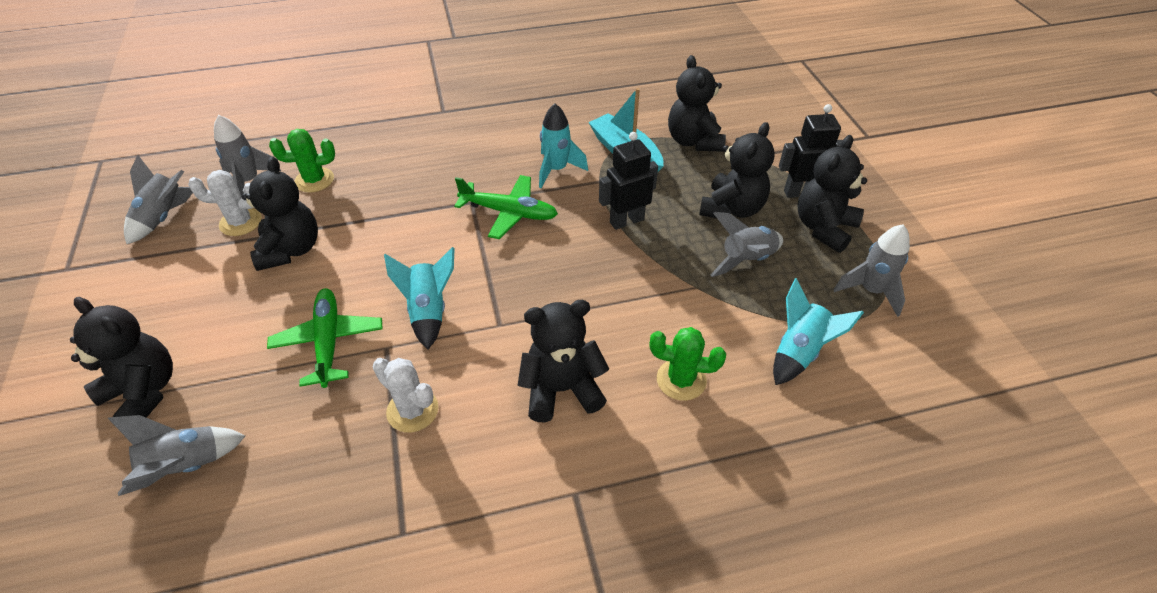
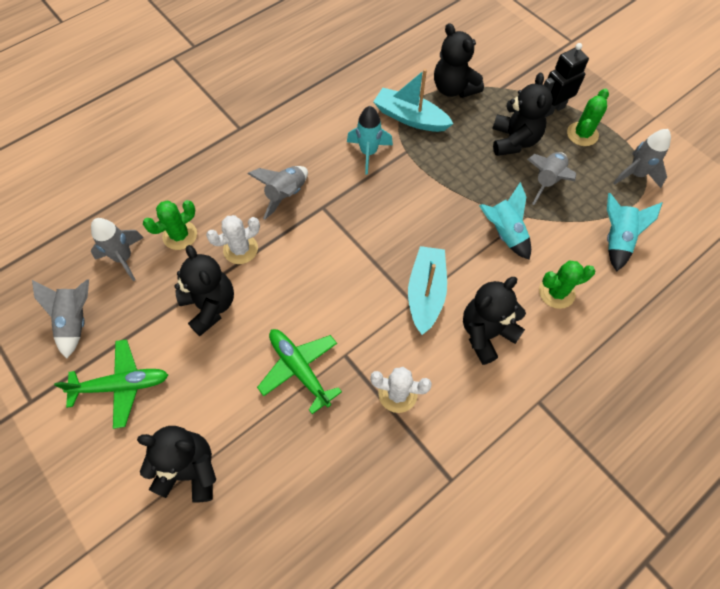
camera: 25 degrees left, 15 degrees up
grey rocket [108,415,245,496] -> grey rocket moved to [247,166,308,220]
white cactus [188,170,262,236] -> white cactus moved to [206,215,260,264]
turquoise rocket [384,247,455,349] -> turquoise rocket moved to [479,182,531,260]
green plane [454,175,558,239] -> green plane moved to [54,339,168,429]
black robot [599,132,658,230] -> none
black teddy bear [798,135,867,253] -> green cactus [567,89,609,146]
none -> turquoise boat [408,246,447,335]

